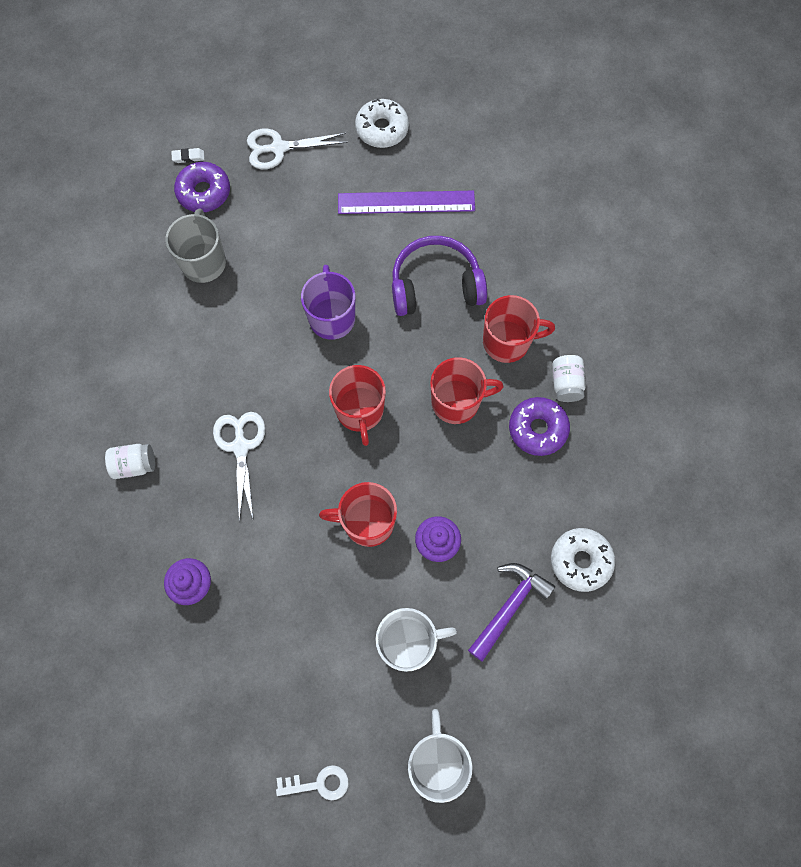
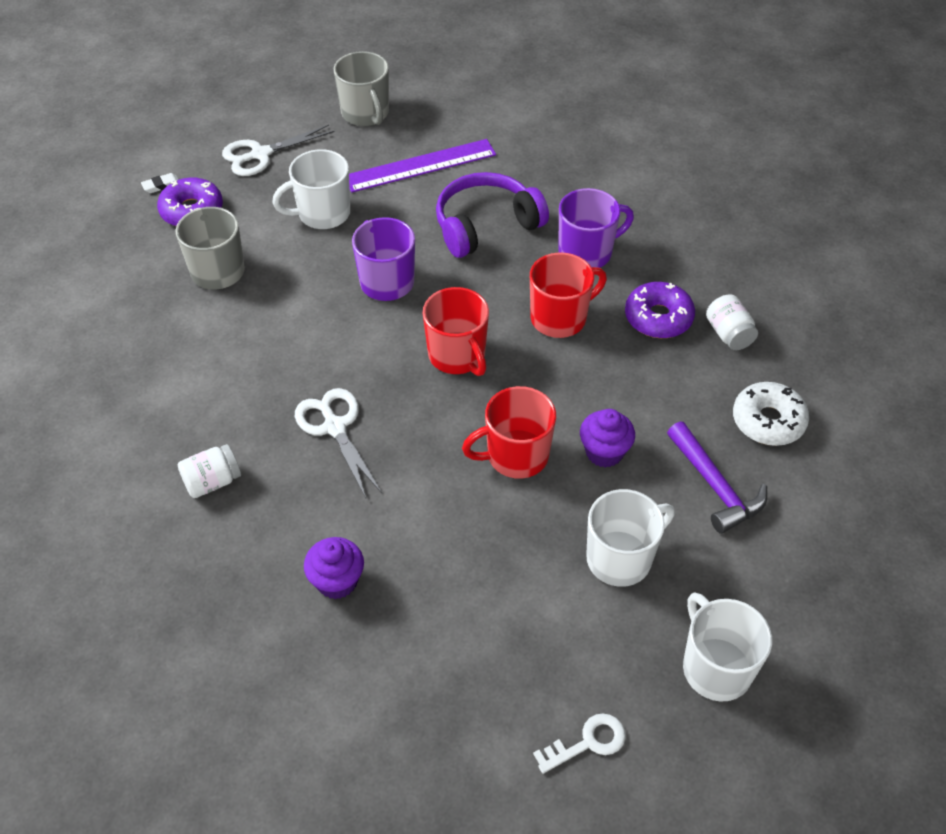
camera: 20 degrees left, 20 degrees down
white donut [355,98,409,148] -> grey mug [334,51,389,126]
purple hammer [468,563,555,662] -> purple hammer turned 135 degrees clockwise [667,421,767,534]
red mug [483,295,555,363] -> purple mug [559,188,634,268]
white jar [553,355,586,402] -> white jar moved to [706,295,758,350]
none -> white mug [272,149,350,229]

